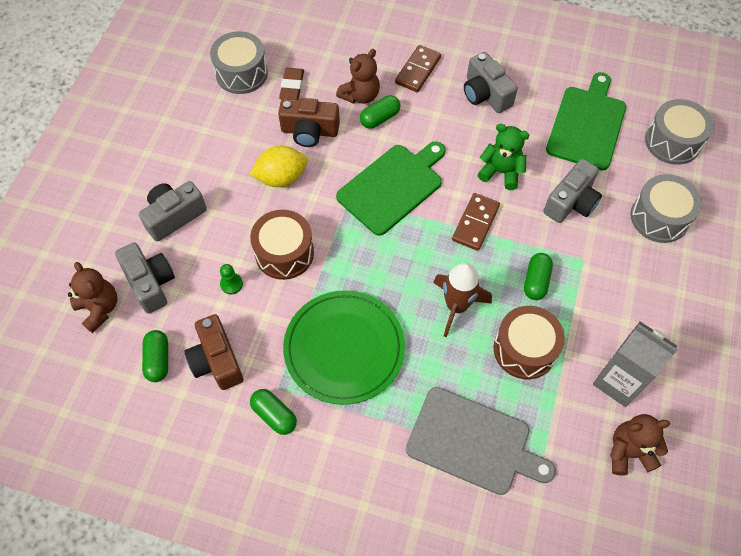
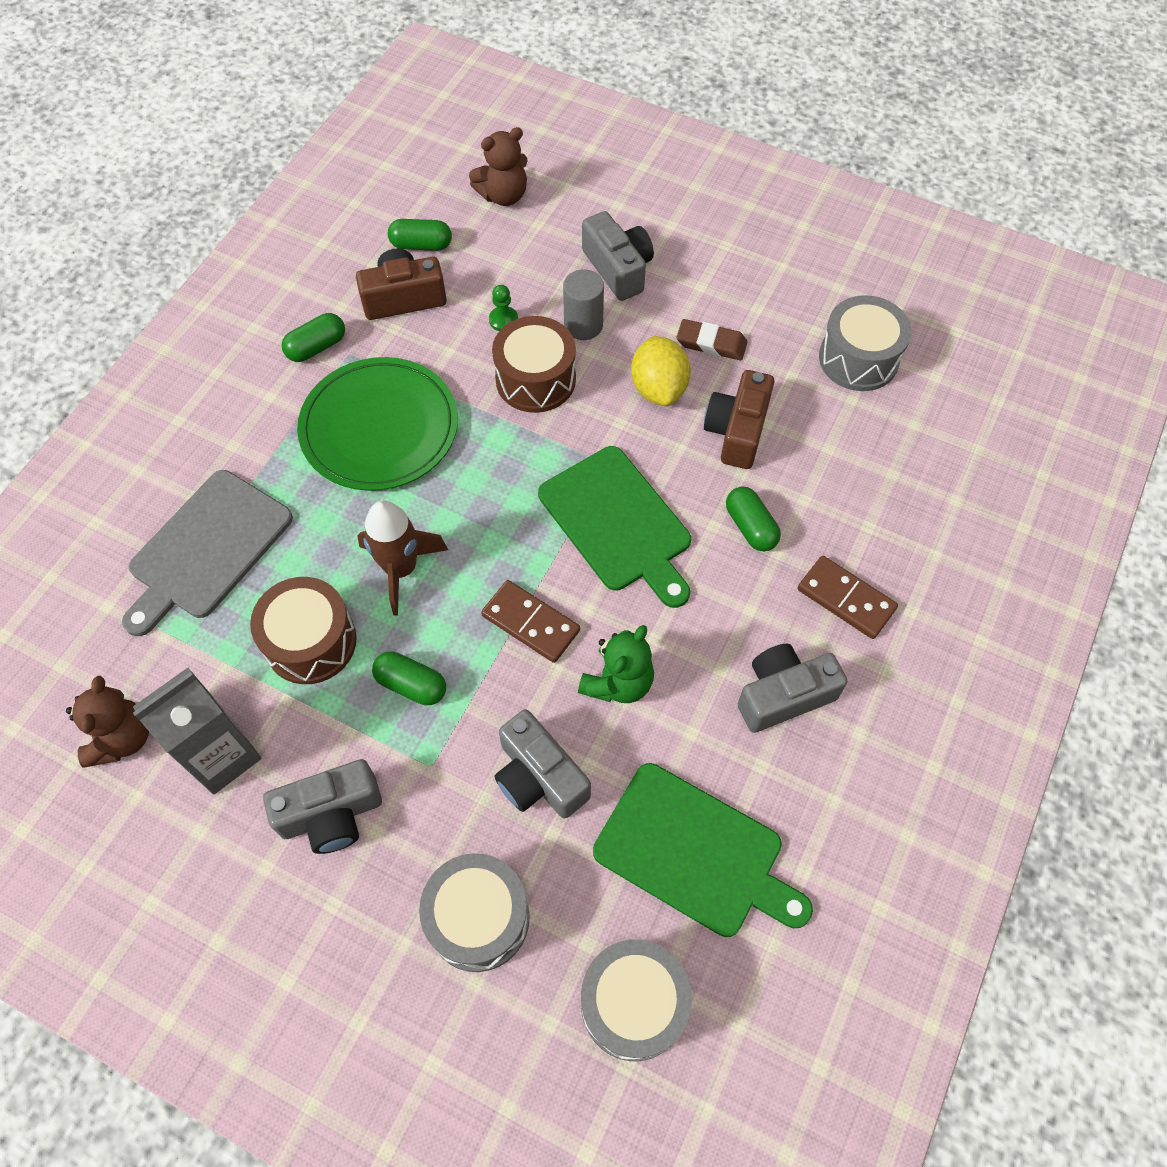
camera: 100 degrees right, 0 degrees up
grey camera [115,243,175,314] -> grey camera moved to [263,759,382,854]
brown eraser [279,68,304,100] -> brown eraser moved to [677,319,747,361]
brown teddy bear [336,49,380,104] -> none
none -> grey cylinder [563,269,604,340]

